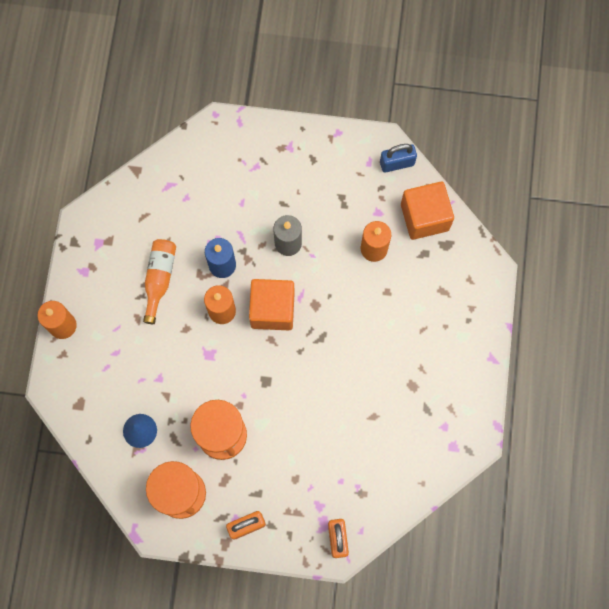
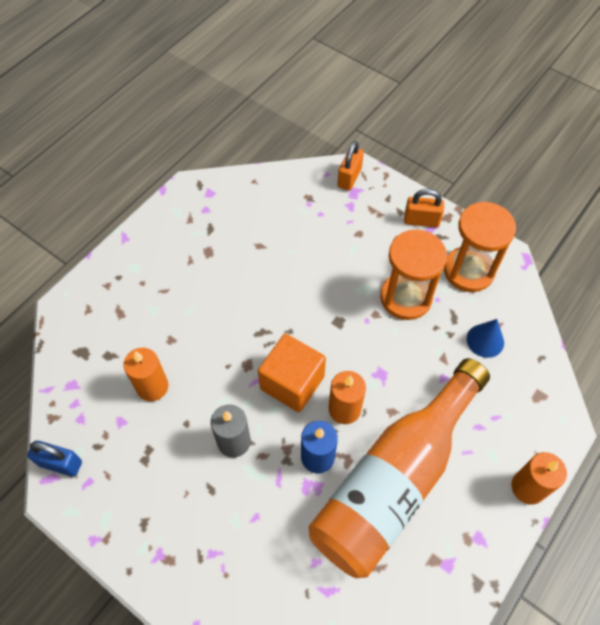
camera: 150 degrees left, 15 degrees down
orange bottle [143,239,176,324] -> orange bottle [309,358,490,578], size x2.30
orange cube [401,181,454,240] -> none

